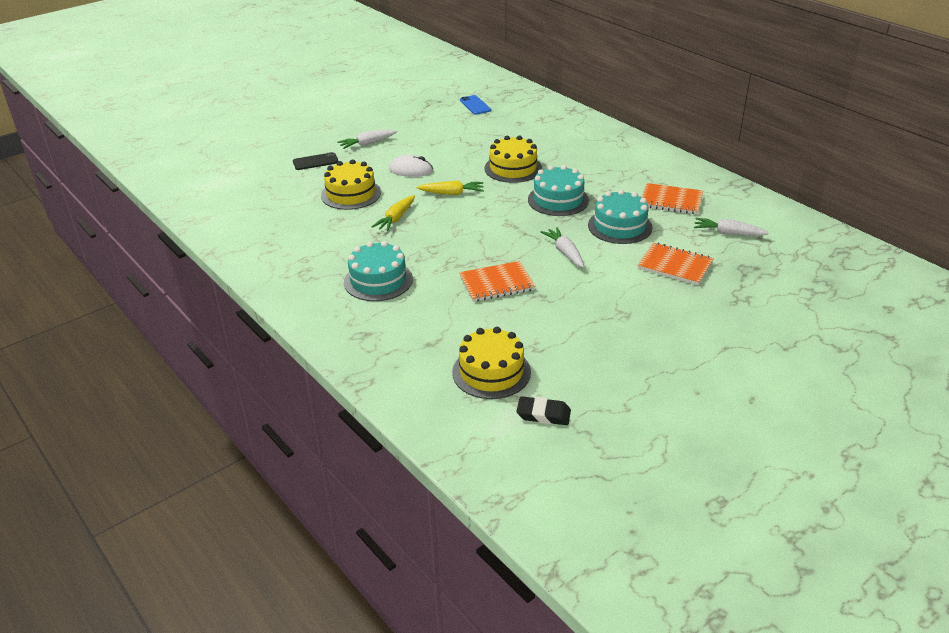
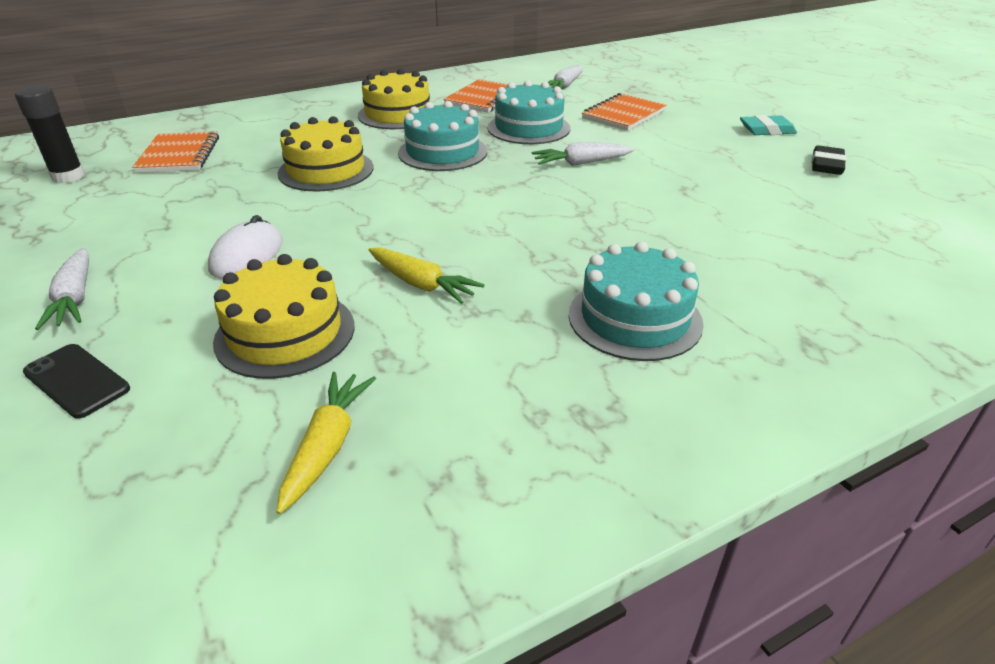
camera: 80 degrees left, 0 degrees up
black phone [293,152,338,170] -> black phone turned 45 degrees counterclockwise [23,344,130,419]
yellow carrot [416,180,484,195] -> yellow carrot moved to [276,372,376,514]
yellow cake [452,327,531,399] -> yellow cake moved to [358,69,430,129]
orange notebook [459,261,535,302] -> orange notebook moved to [132,131,219,173]
blue phone [460,95,491,115] -> black glue stick [15,85,85,184]
black eraser [516,396,571,425] -> black eraser moved to [812,145,846,175]
none -> turquoise eraser [740,115,797,135]

